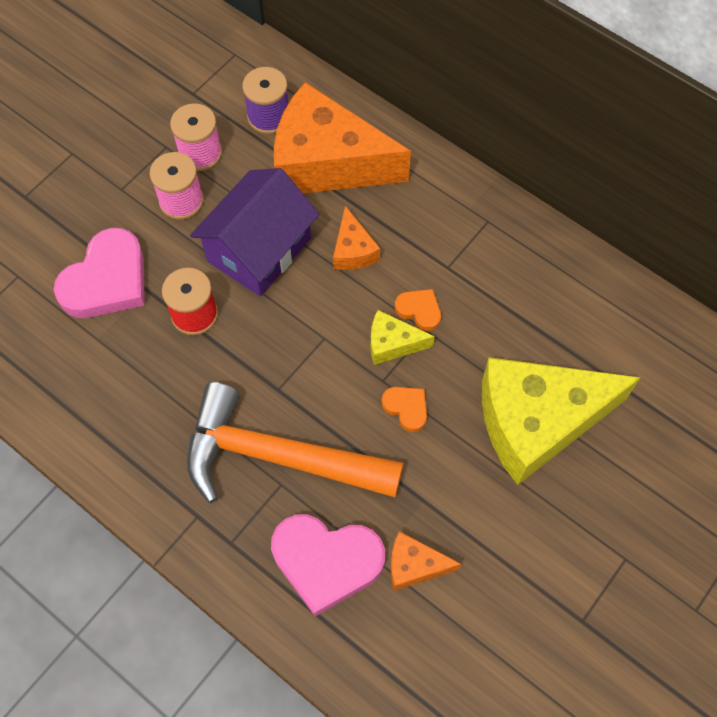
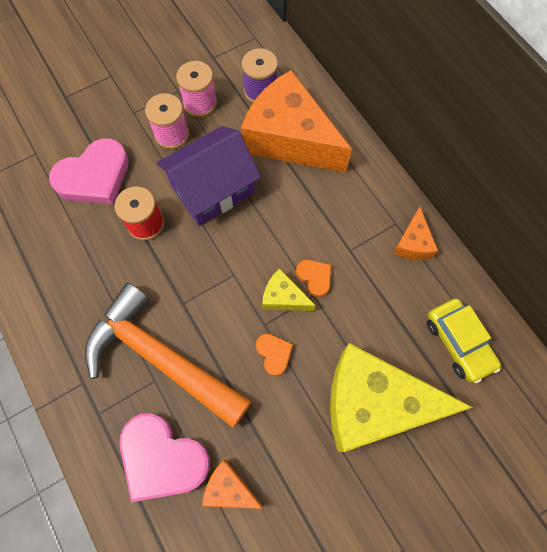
camera: 20 degrees right, 5 degrees up
orange cheese [333,206,380,270] -> orange cheese moved to [393,207,438,260]
none -> yellow car [427,299,501,383]

